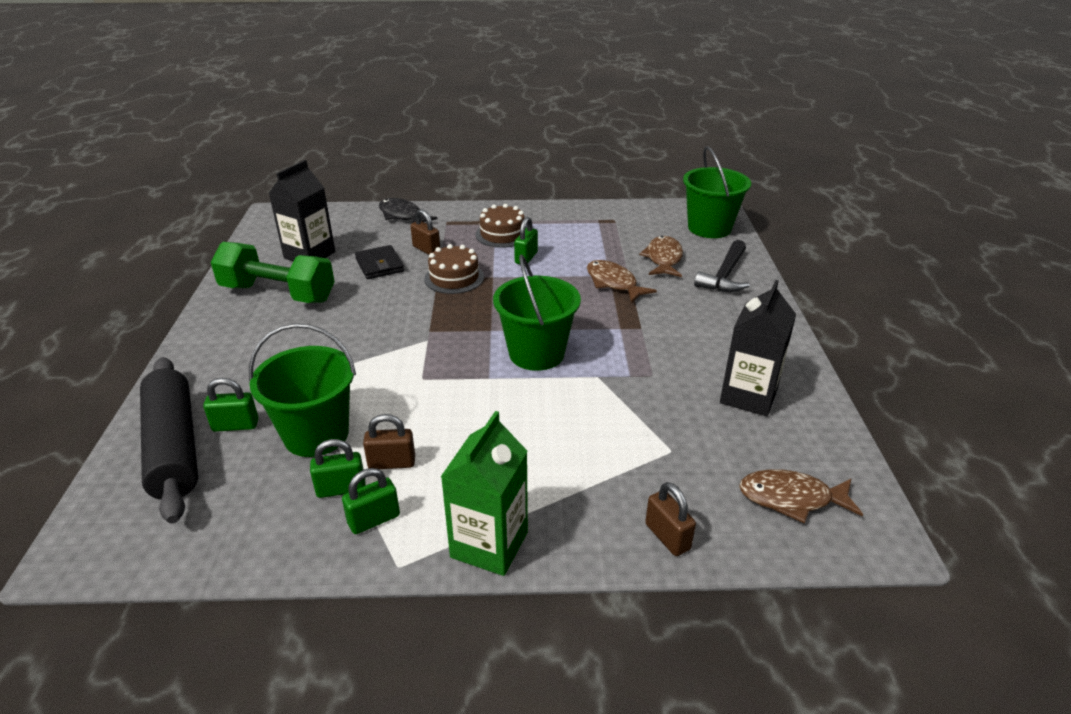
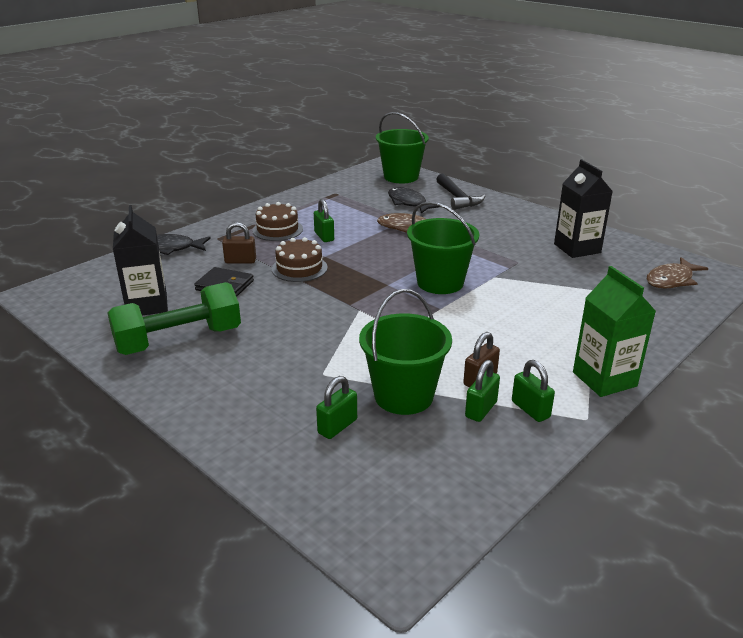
camera: 45 degrees left, 5 degrees down
black rolling pin [140,357,198,524] -> none
green padlock [342,468,400,534] -> green padlock turned 45 degrees counterclockwise [512,360,555,422]
brown fish [639,236,683,277] -> black fish [388,187,440,213]
brown padlock [645,482,696,556] -> none

